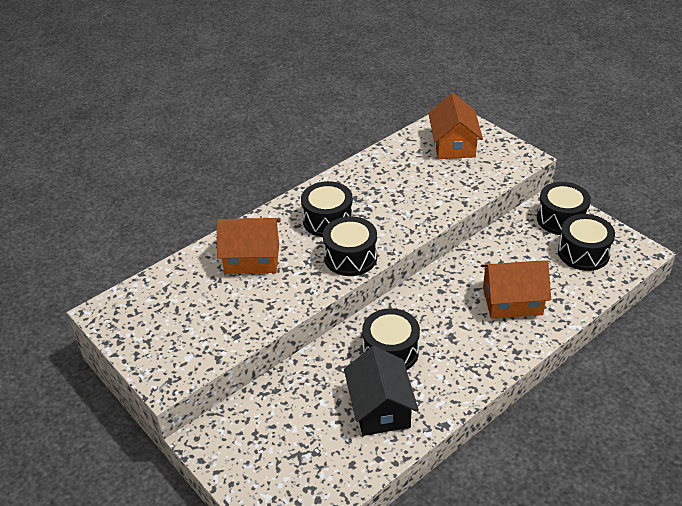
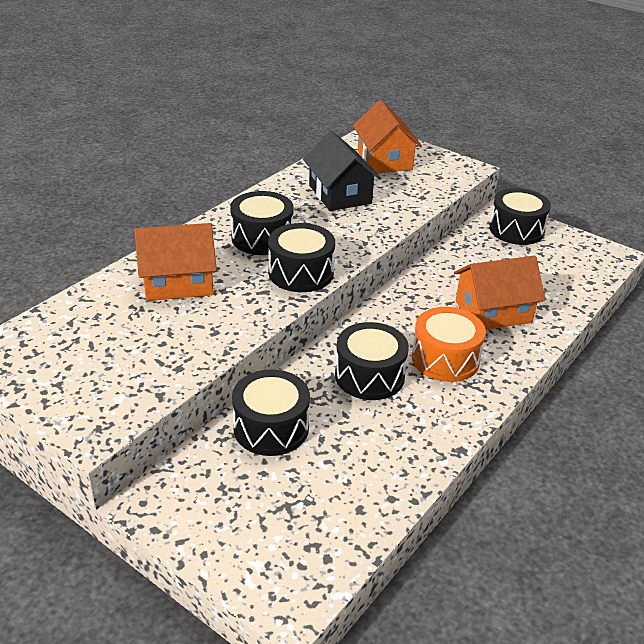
camera: 15 degrees left, 5 degrees down
black house [344,346,419,436] -> black house moved to [303,131,381,211]
black drum [558,214,615,271] -> black drum moved to [232,369,310,456]
none -> orange drum [412,307,486,382]

